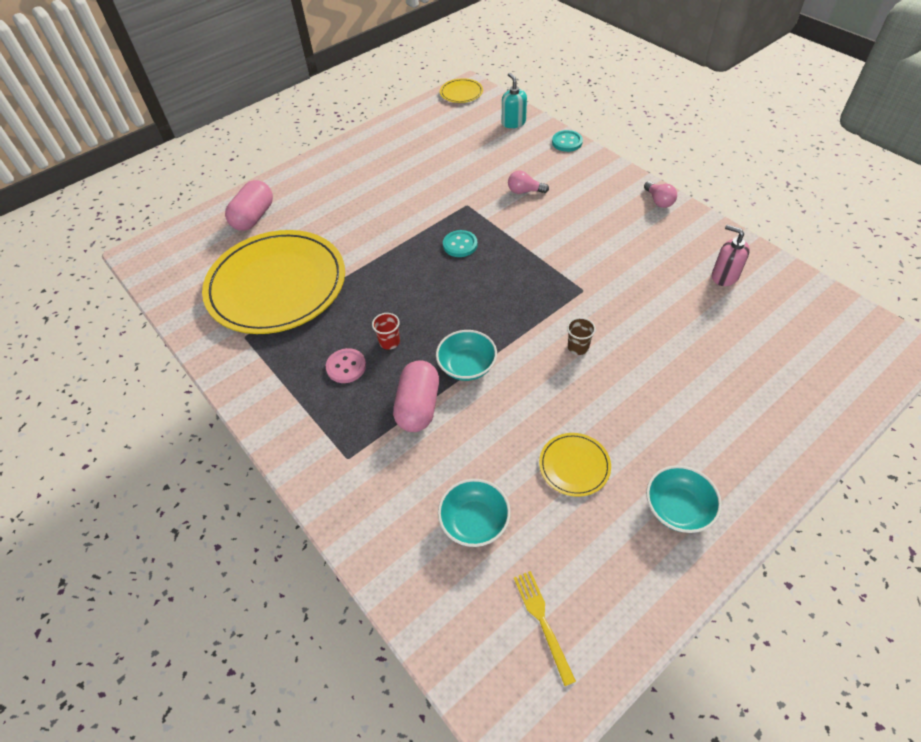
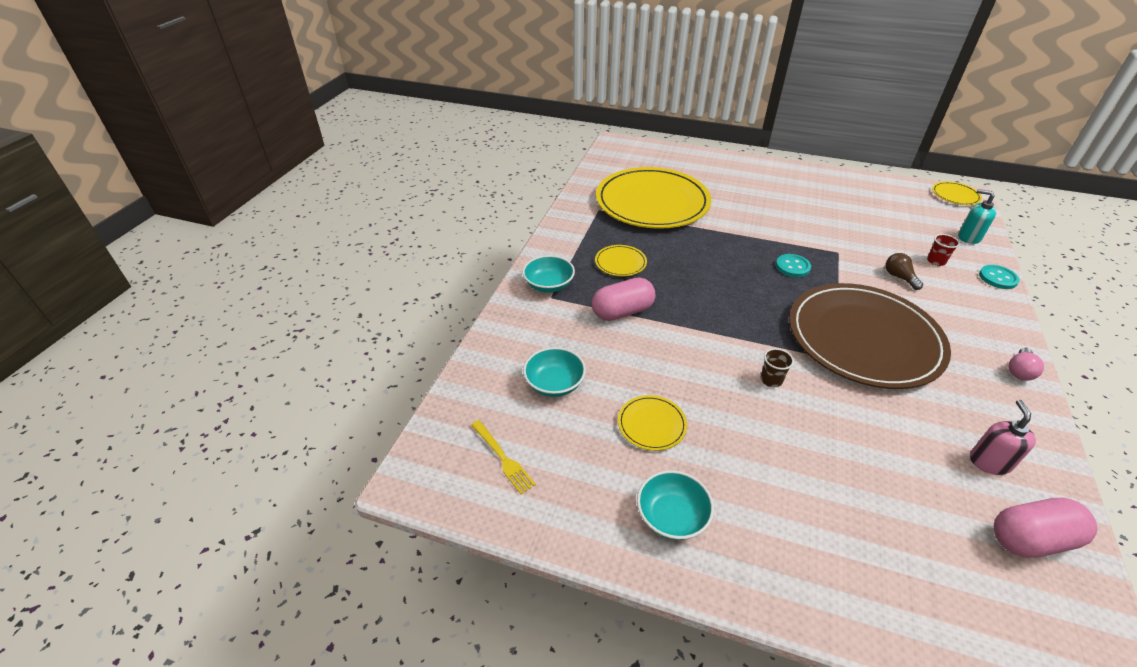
camera: 55 degrees right, 10 degrees down
pink capsule [225,180,273,231] -> pink capsule moved to [994,498,1097,558]
pink button [326,348,366,383] -> yellow plate [595,245,647,276]
red cup [372,313,400,350] -> red cup moved to [927,234,960,266]
turquoise bowl [436,330,497,381] -> turquoise bowl moved to [522,255,575,293]
turquoise soap dispenser [502,73,527,128] -> turquoise soap dispenser turned 90 degrees counterclockwise [958,189,996,244]
pink light bulb [508,170,549,194] -> brown light bulb [886,253,923,290]
yellow fork [514,571,576,686] -> yellow fork turned 105 degrees clockwise [471,420,536,494]
none -> brown plate [789,283,951,389]

